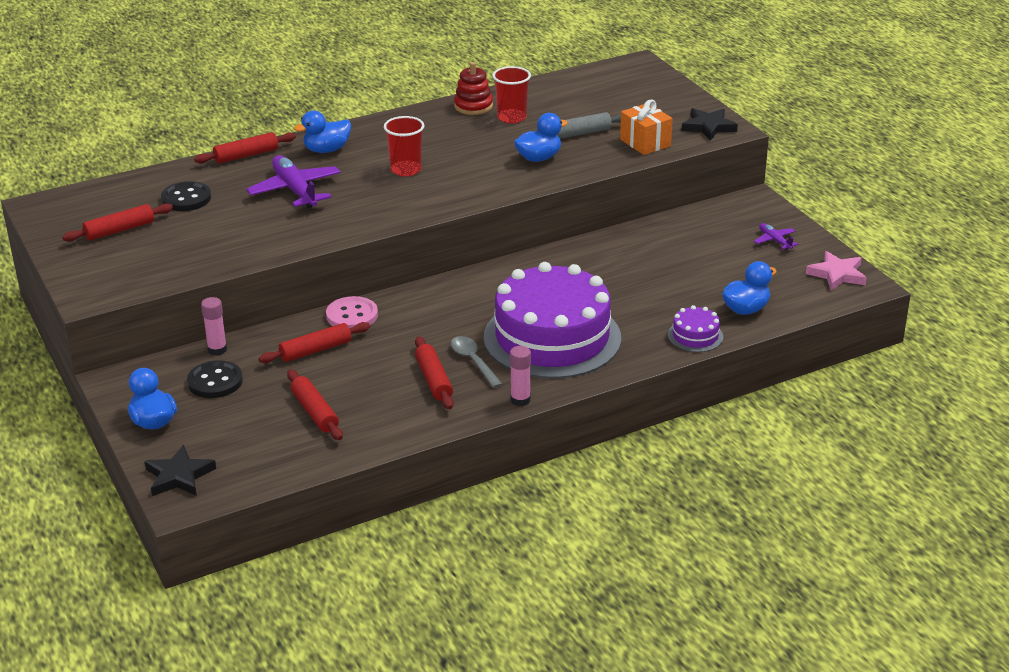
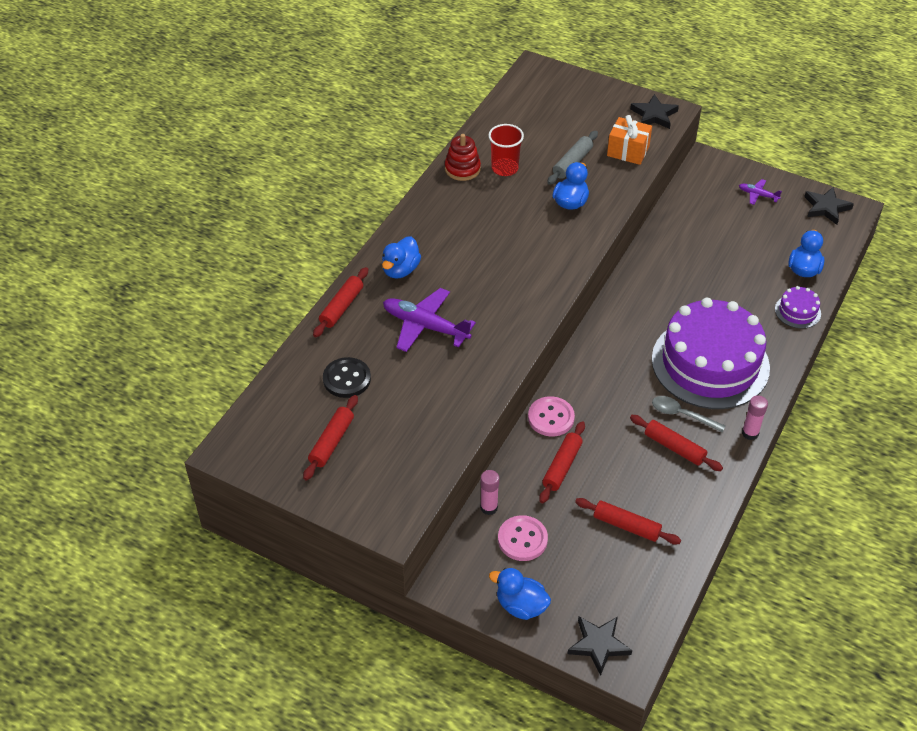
camera: 35 degrees left, 15 degrees up
black button [187,360,243,398] -> pink button [498,515,548,561]
red cup [384,116,424,176] -> none
pink star [806,251,867,291] -> black star [804,187,854,225]

